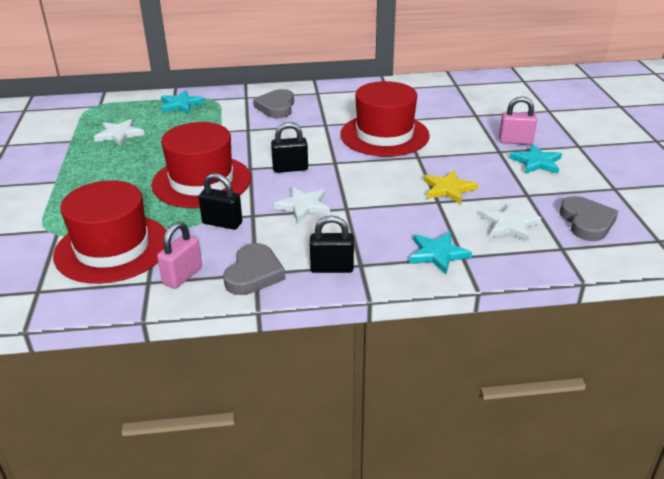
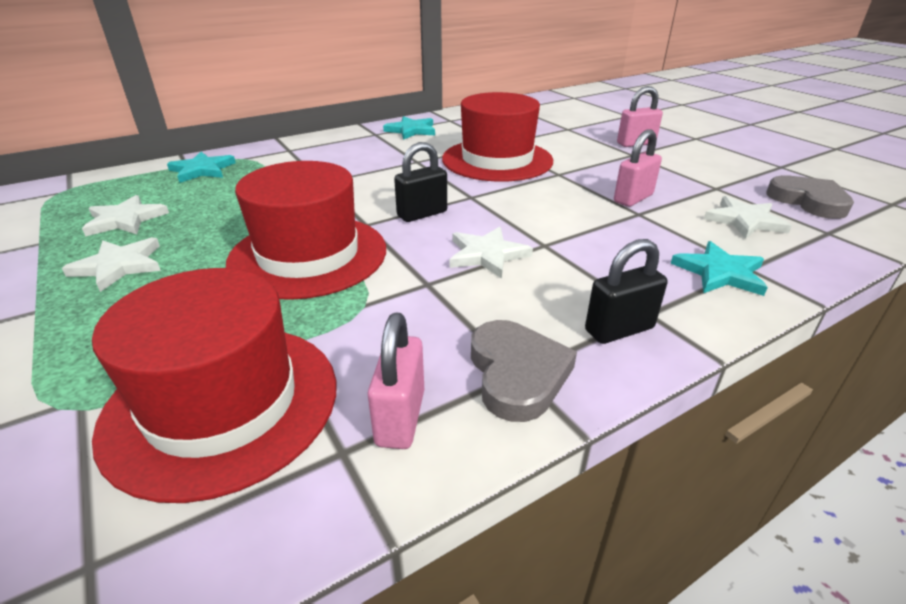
camera: 25 degrees left, 0 degrees up
black padlock [199,173,242,230] -> none
grey heart [253,89,294,118] -> none
yellow star [424,170,478,204] -> pink padlock [614,129,662,207]
turquoise star [509,144,562,174] -> turquoise star moved to [383,116,435,140]
none -> white star [62,237,161,292]

